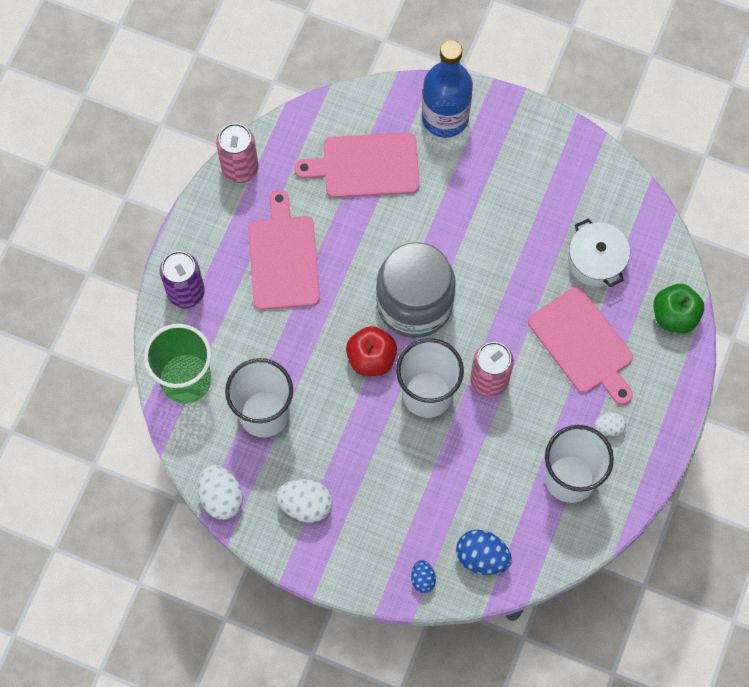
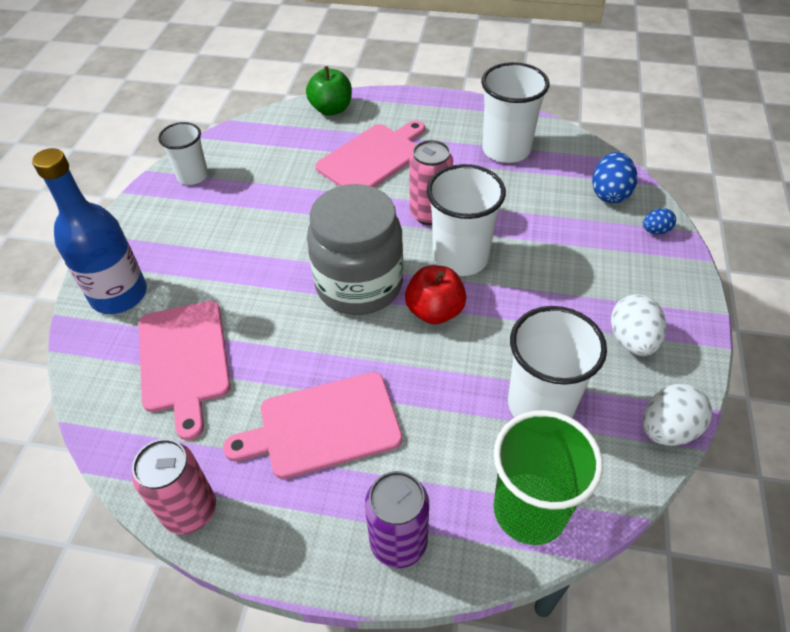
camera: 100 degrees left, 20 degrees down
white pot [568,218,630,287] -> none
white egg [594,413,626,436] -> none
none -> white cup [158,122,208,185]

